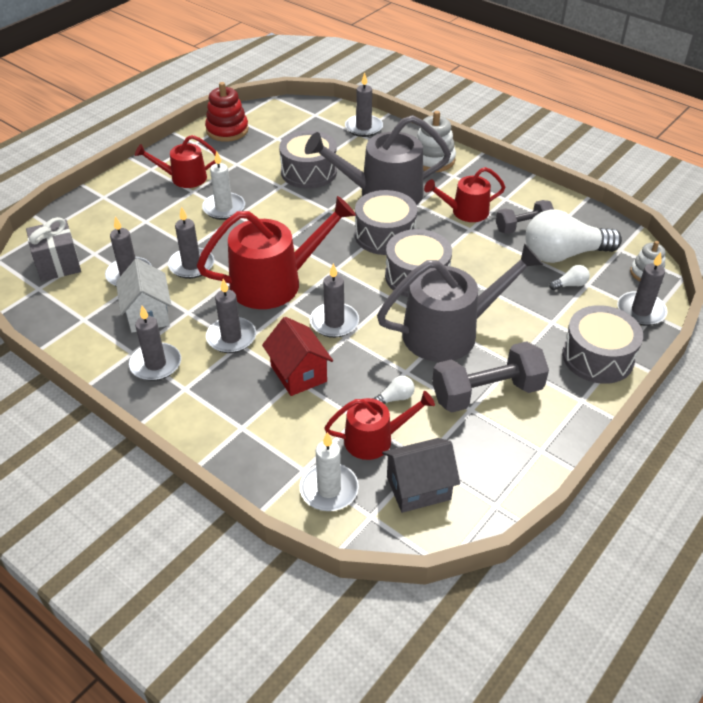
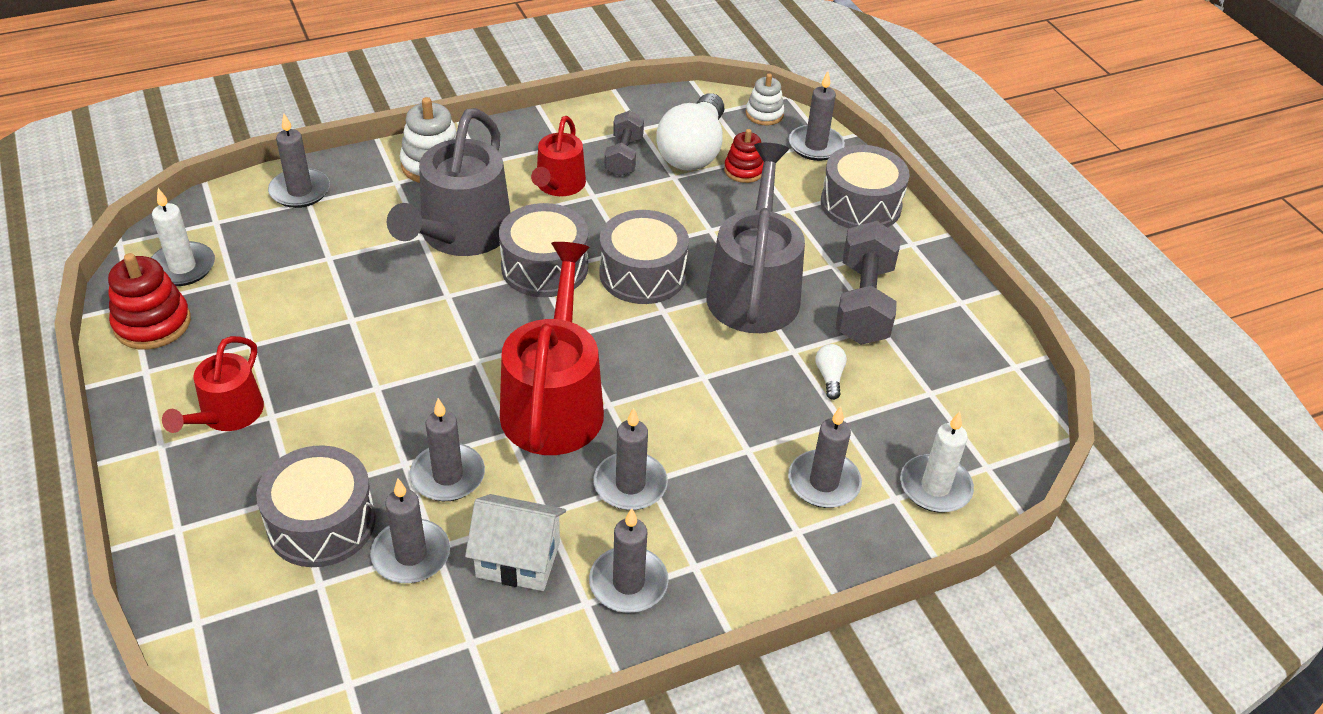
camera: 65 degrees left, 0 degrees up
grey gift [26,217,81,281] -> none
white candle [202,151,245,220] -> white candle moved to [151,188,215,286]
red house [262,317,333,396] -> none
grey drum [279,130,337,189] -> grey drum moved to [256,445,376,567]
grey candle [310,263,359,338] -> grey candle moved to [788,406,862,508]
red watering can [324,391,435,460] -> none
grey house [382,438,460,513] -> none
white light bulb [549,265,590,290] -> red stacking toy [724,129,764,183]

